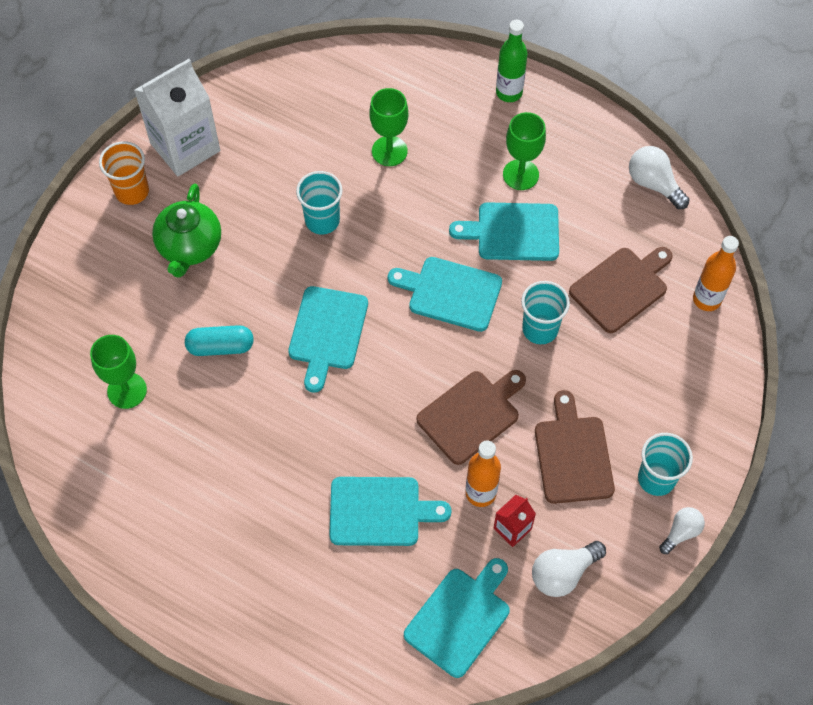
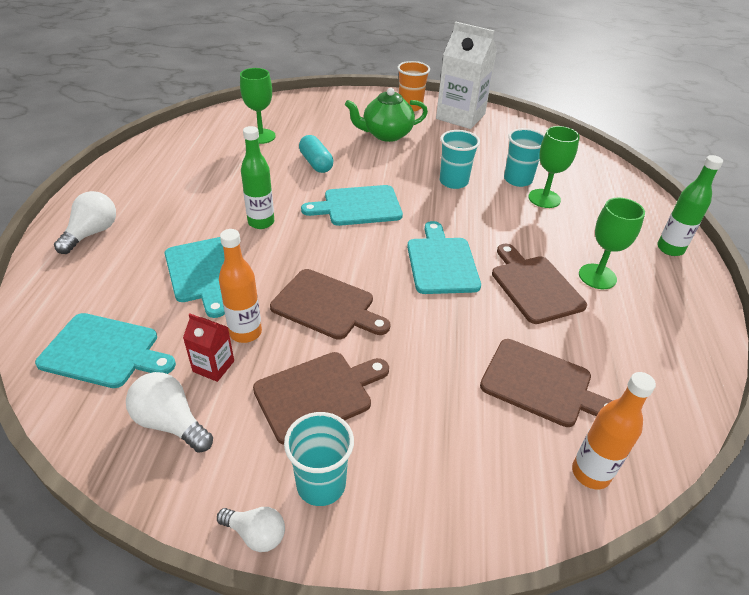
camera: 65 degrees right, 20 degrees down
turquoise cutting board [449,202,559,261] -> brown cutting board [492,244,587,324]
turquoise cup [521,281,570,344] -> turquoise cup moved to [504,128,545,187]
white light bulb [629,146,690,209] -> white light bulb moved to [54,191,116,254]
none -> green bottle [241,126,274,229]

